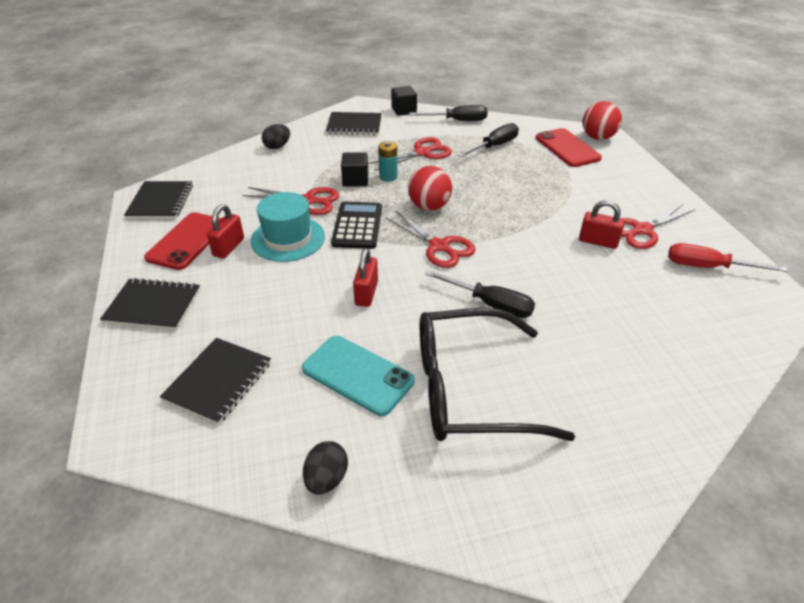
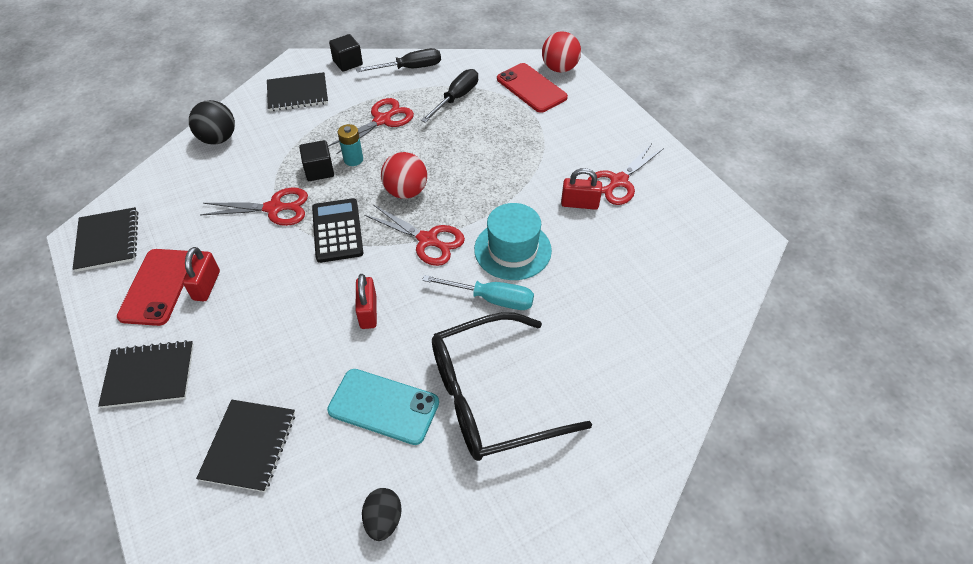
camera: 15 degrees left, 10 degrees up
turquoise hat [250,192,325,262] -> turquoise hat moved to [474,203,552,280]
black egg [262,124,290,149] -> black ball [189,100,235,145]
black screwdriver [425,270,535,318] -> turquoise screwdriver [422,275,534,310]
red screwdriver [668,243,788,272] -> none

